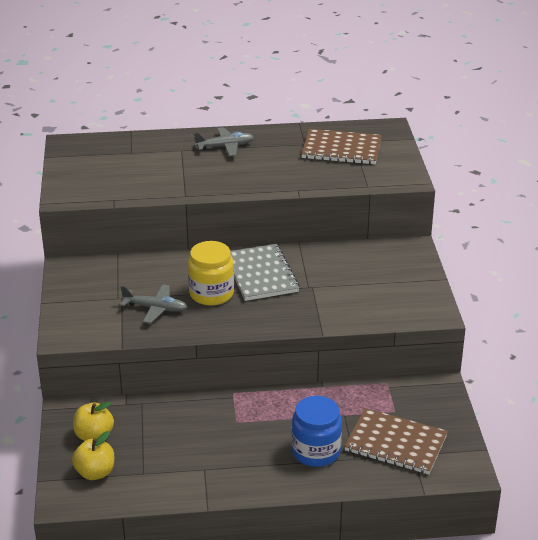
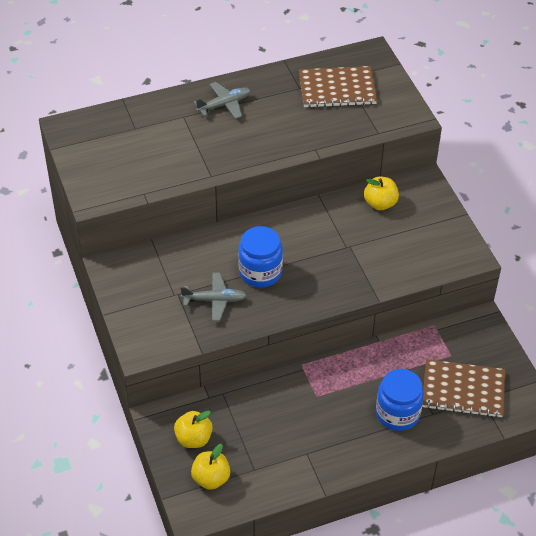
camera: 15 degrees left, 15 degrees up
yellow jar [188,241,234,305] -> blue jar [238,226,283,287]
grey notebook [230,244,300,301] -> none
none -> yellow apple [364,177,399,210]

